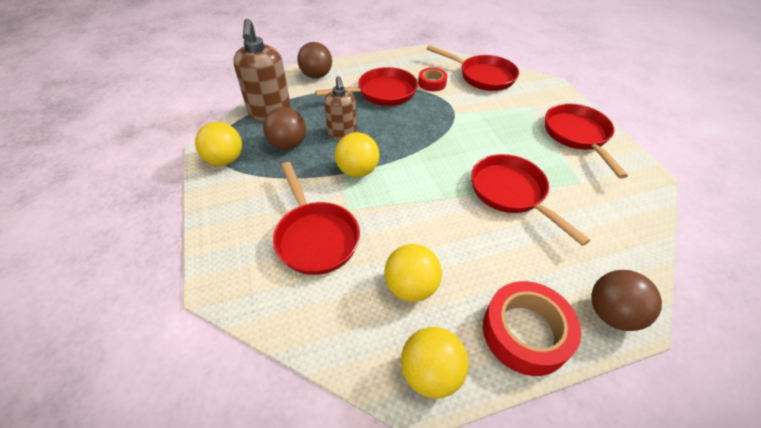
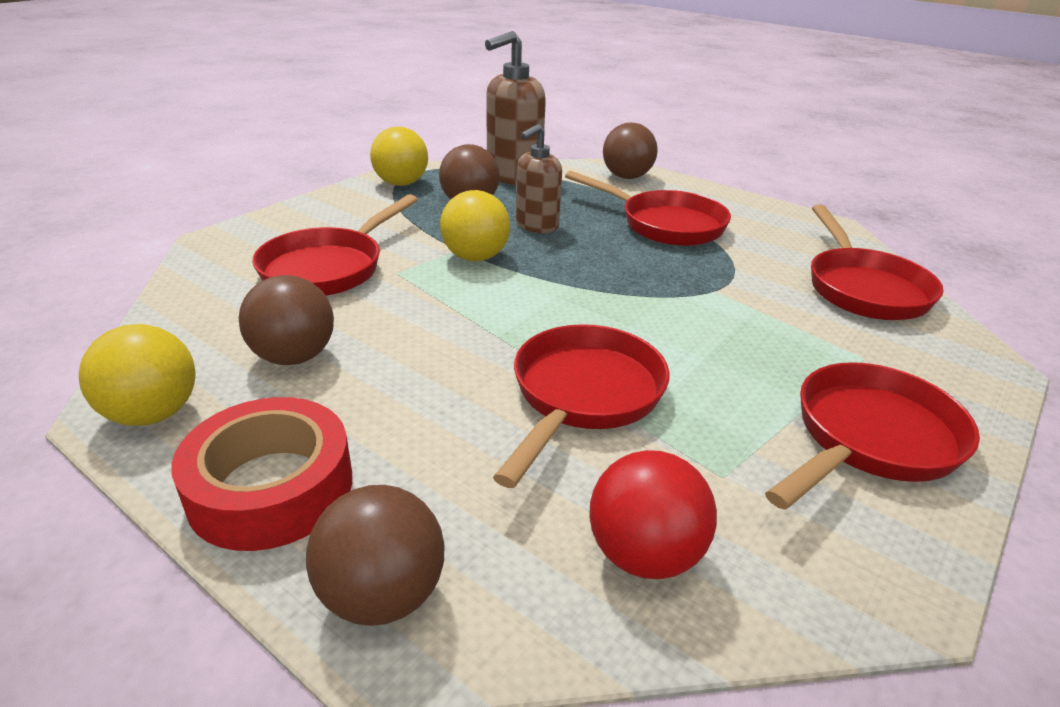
camera: 55 degrees right, 15 degrees down
yellow ball [384,244,442,302] -> brown ball [238,275,334,365]
red tape [418,68,447,91] -> none
none -> red ball [589,450,717,579]

